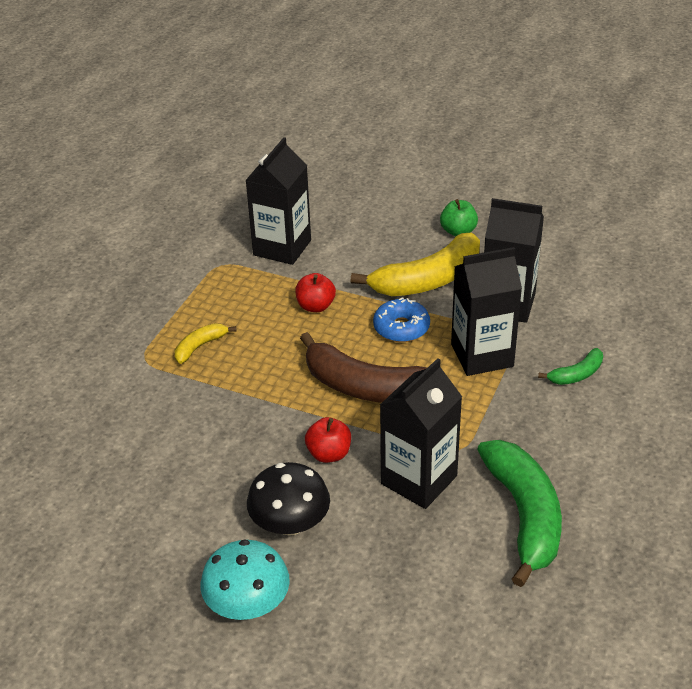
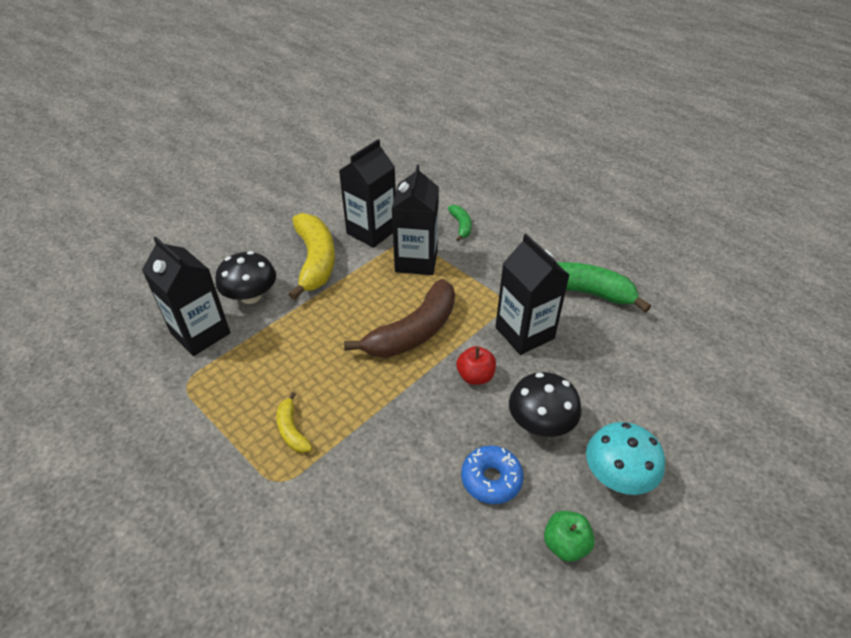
camera: 70 degrees left, 5 degrees up
red apple [295,273,336,312] -> none
blue donut [373,297,430,342] -> blue donut moved to [461,445,524,504]
green apple [440,199,478,236] -> green apple moved to [544,511,595,562]
none -> black mushroom [215,251,276,304]

